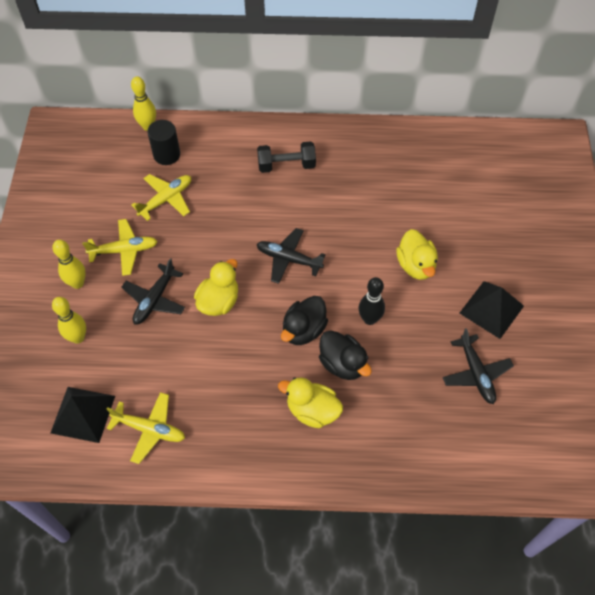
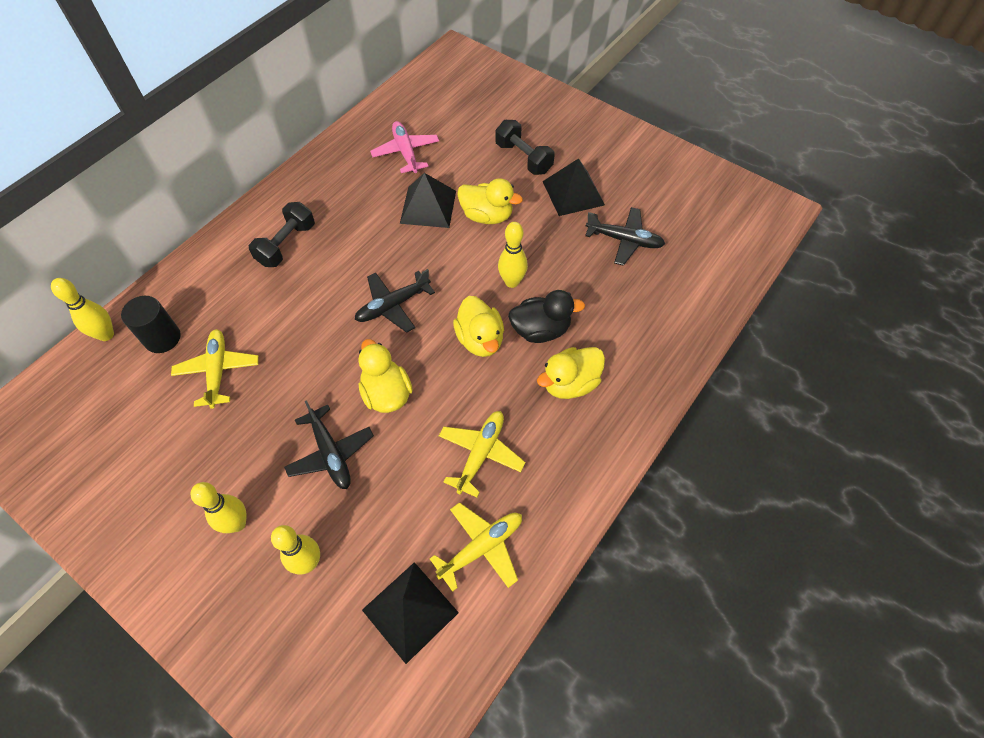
camera: 55 degrees left, 0 degrees up
yellow plane [82,219,158,276] -> yellow plane moved to [439,411,526,497]
black duck [281,296,328,345] -> yellow duck [453,296,504,357]
black bowling pin [359,277,385,325] -> yellow bowling pin [498,222,528,288]
none -> pink plane [370,121,439,173]
none -> black pyramid [400,173,456,228]
none -> black dumbbell [495,120,555,175]

